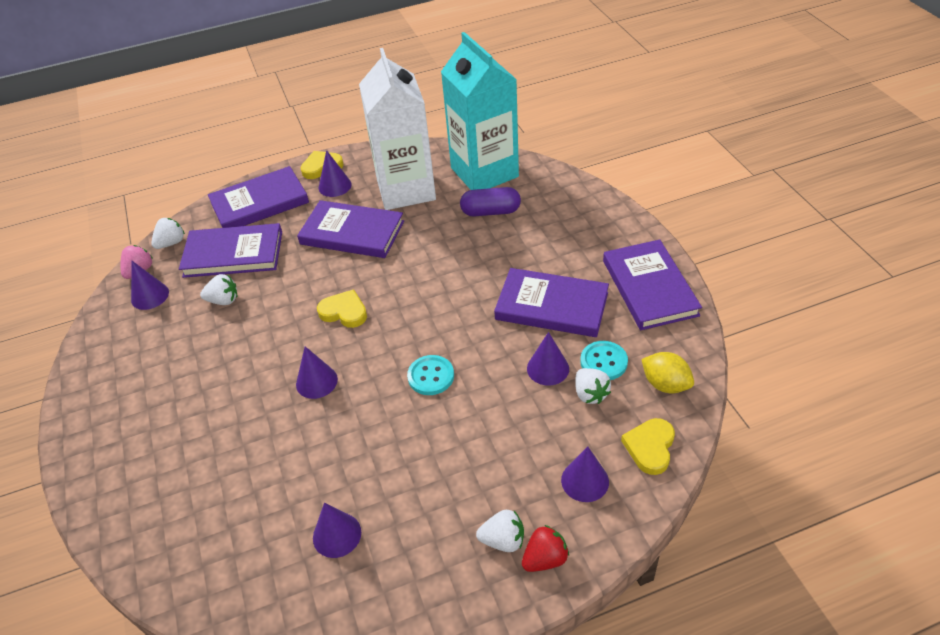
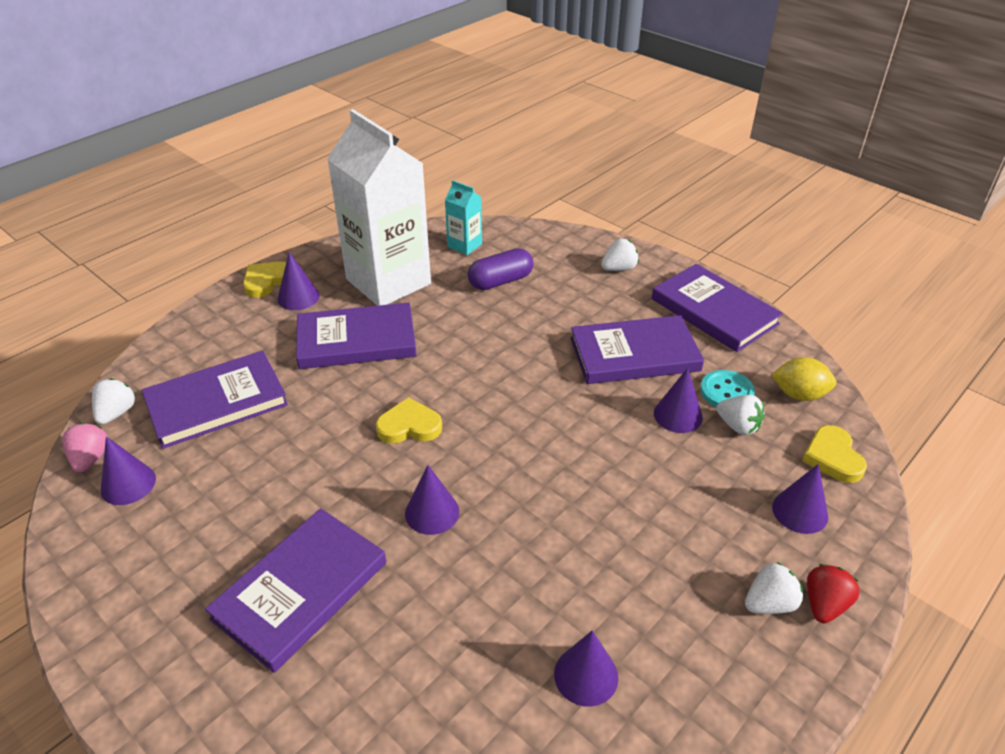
camera: 30 degrees left, 5 degrees down
white strawberry [200,274,237,305] -> white strawberry moved to [601,238,639,271]
purple book [208,166,309,228] -> purple book moved to [205,508,386,673]
turquoise button [407,355,454,395] -> none
turquoise carton [441,32,519,190] -> turquoise carton [445,180,482,255], size x0.43

